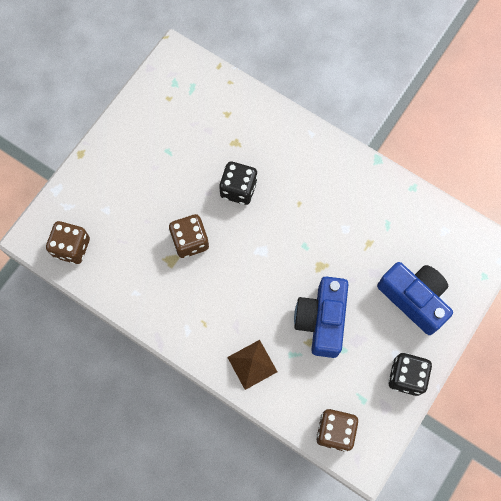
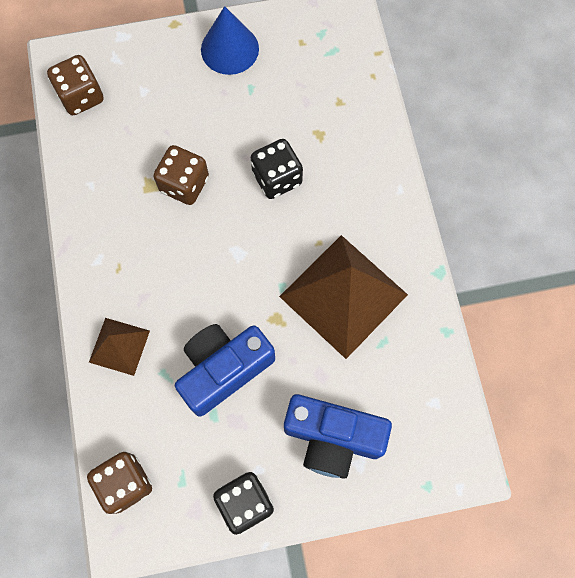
camera: 45 degrees right, 0 degrees up
blue camera [377,262,453,335] -> blue camera turned 105 degrees clockwise [284,394,392,479]
none -> blue cone [201,6,259,75]
none -> brown pyramid [279,235,408,359]

